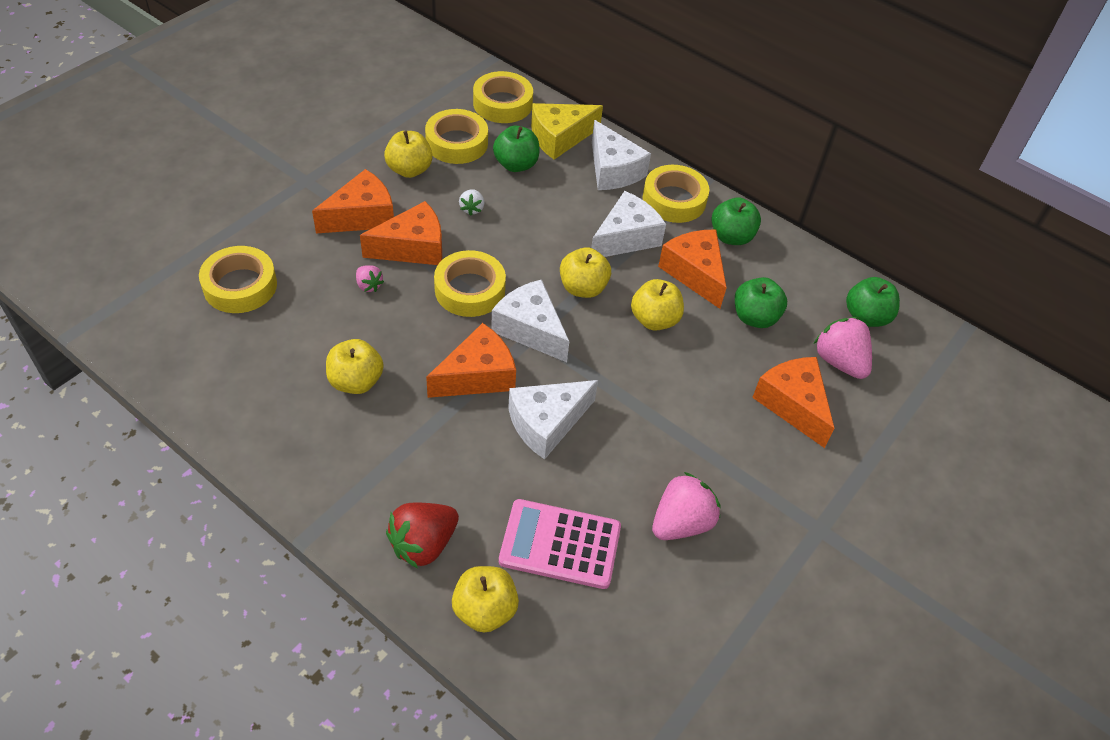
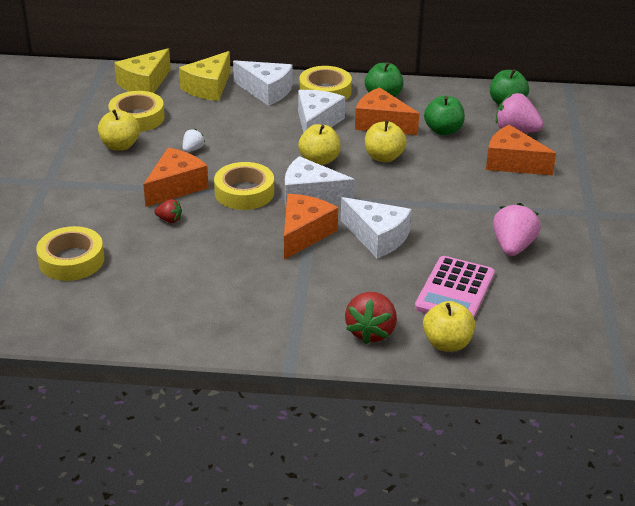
camera: 30 degrees left, 15 degrees down
orange cheese [312,169,394,233] -> none
yellow apple [326,339,384,394] -> none
pink strawberry [356,265,384,292] -> red strawberry [154,199,182,223]
white strawberry [459,189,484,216] -> white strawberry turned 120 degrees counterclockwise [183,129,205,152]
yellow tape [473,71,533,123] -> yellow cheese [114,48,171,93]
green apple [493,126,539,172] -> none
pink calculator [499,499,621,589] -> pink calculator turned 45 degrees counterclockwise [415,256,495,318]
white cheese [508,380,598,460] -> white cheese turned 75 degrees counterclockwise [341,197,411,258]

